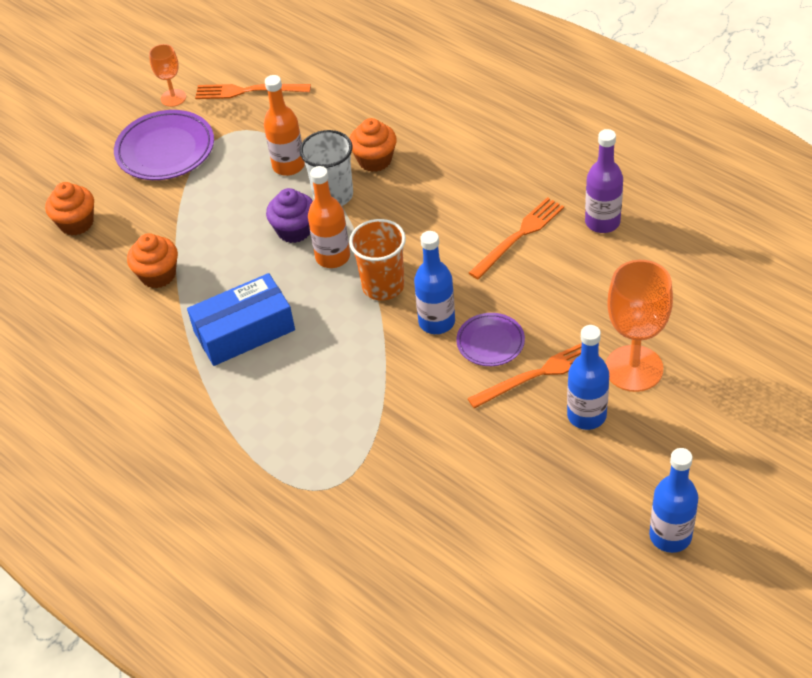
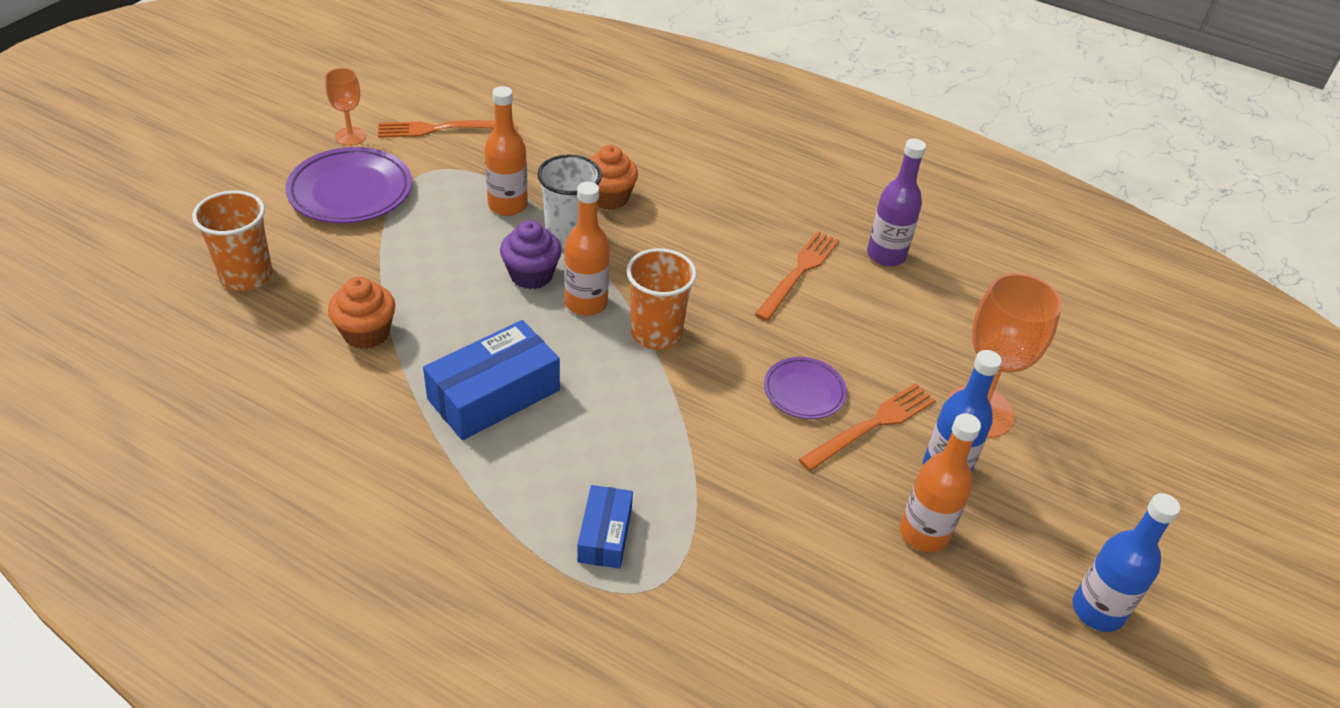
camera: 20 degrees left, 5 degrees down
orange cupcake [45,182,94,236] -> orange cup [192,191,273,291]
blue bottle [414,231,455,334] -> none
none -> blue box [577,485,633,569]
none -> orange bottle [900,413,981,553]

